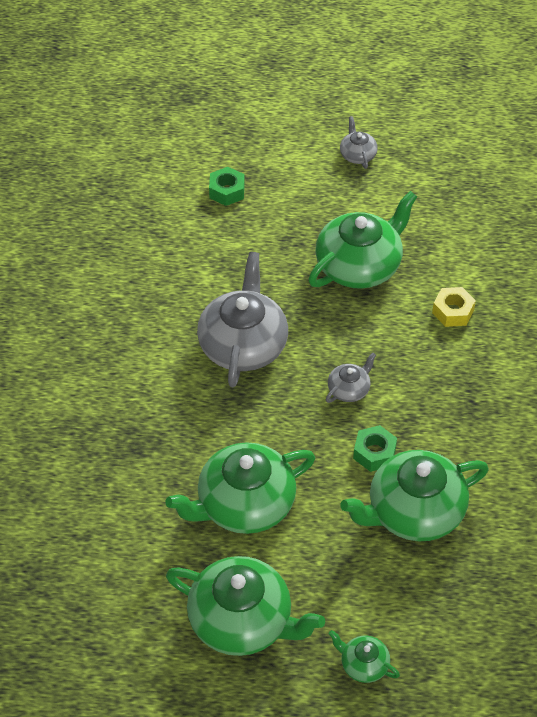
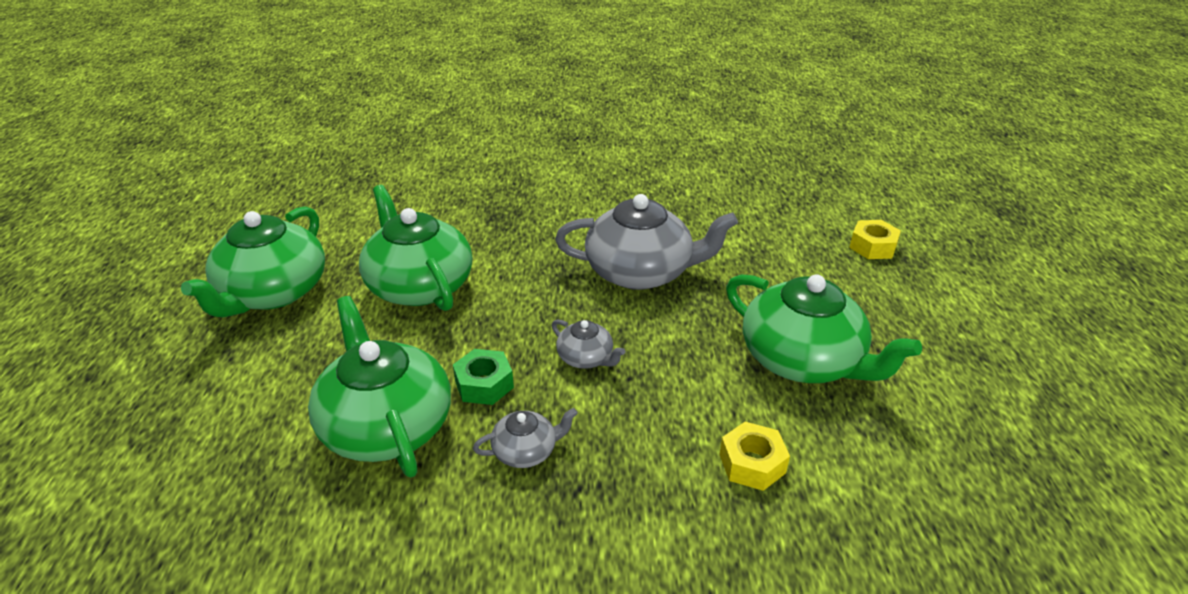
camera: 85 degrees right, 15 degrees down
green nut [209,167,245,206] -> yellow nut [849,220,901,259]
green teapot [329,630,400,683] -> none
grey teapot [340,116,378,169] -> grey teapot moved to [473,408,578,468]

